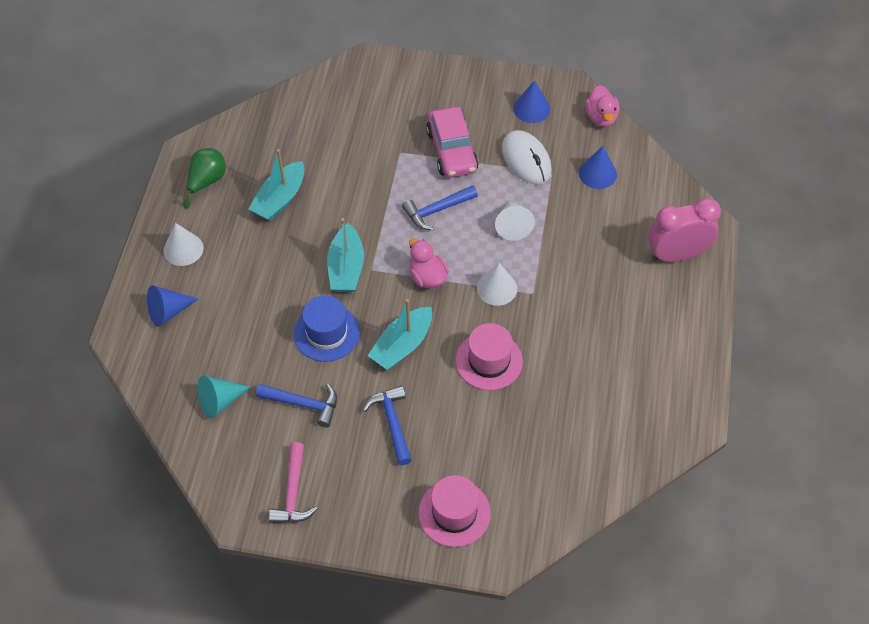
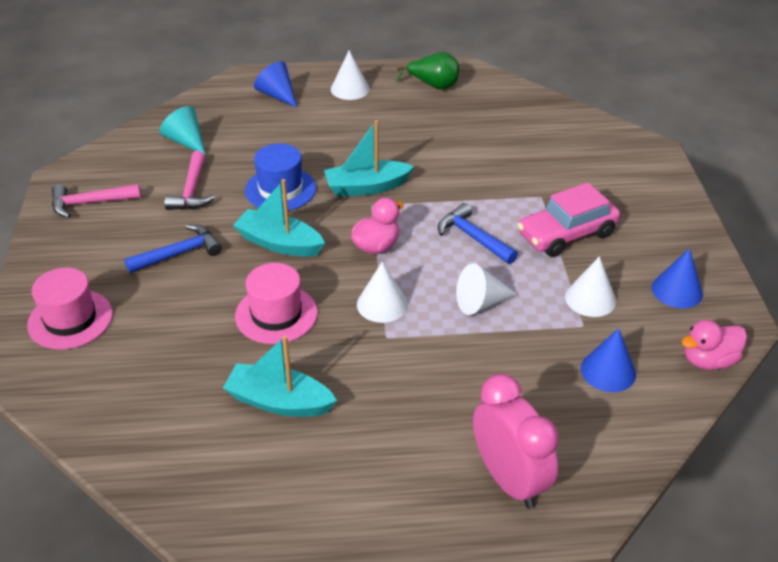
camera: 75 degrees right, 15 degrees down
turquoise boat [249,149,305,221] -> turquoise boat moved to [223,335,337,417]
blue hammer [256,384,337,428] -> pink hammer [164,151,215,210]
white mouse [502,130,552,184] -> white cone [565,256,616,317]

